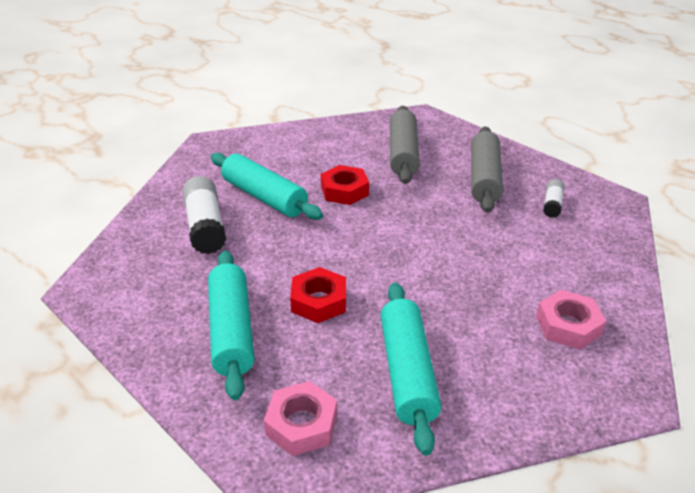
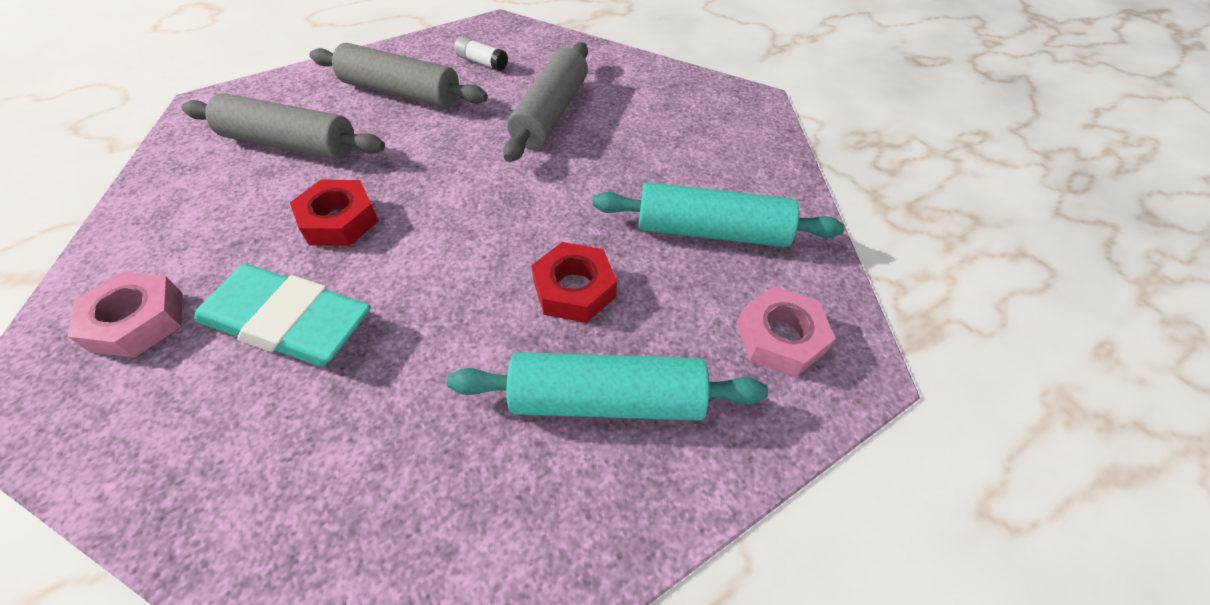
camera: 80 degrees left, 15 degrees up
white glue stick [182,176,226,254] -> none
turquoise rolling pin [211,153,323,220] -> turquoise eraser [194,264,371,366]
pink nut [536,290,606,350] -> pink nut moved to [68,272,182,358]
none -> grey rolling pin [503,43,588,162]

